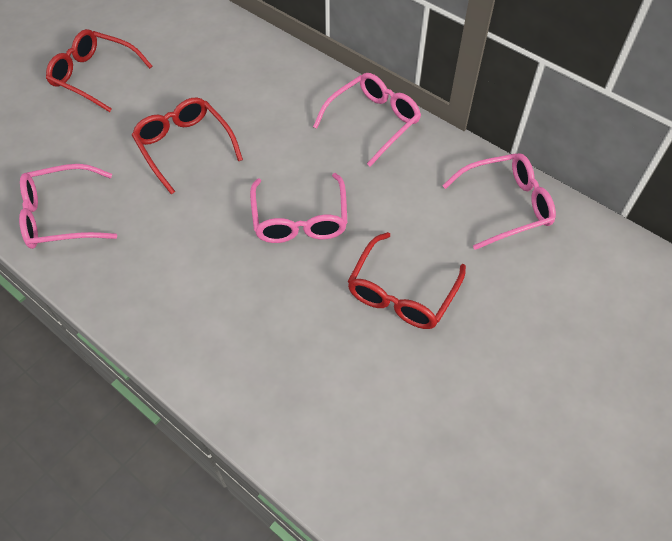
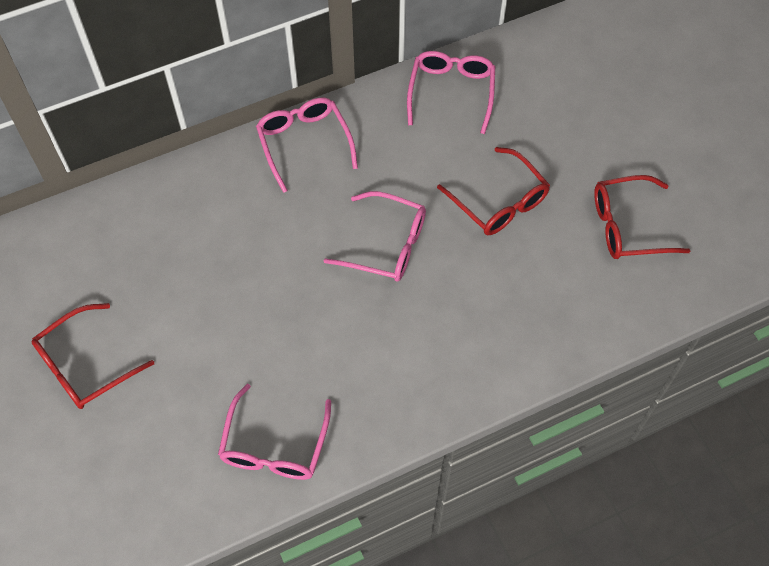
camera: 65 degrees left, 5 degrees up
red glasses [132,97,243,194] -> red glasses moved to [594,175,690,259]

